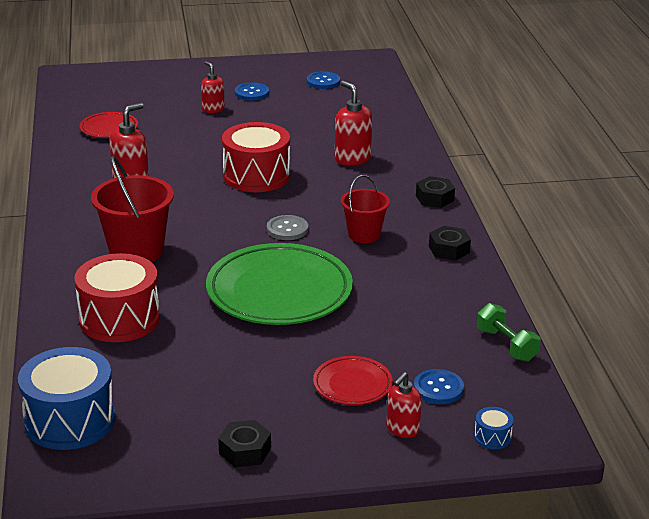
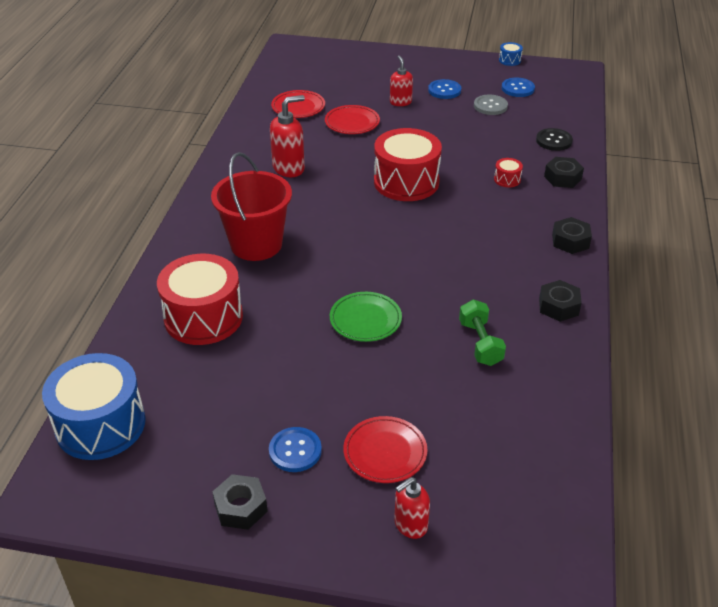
camera: 20 degrees right, 10 degrees up
green plate [206,243,353,325] -> green plate [330,292,402,342], size x0.49
grey button [267,215,308,240] -> grey button moved to [474,95,508,115]
red soap dispenser [335,81,372,166] -> red drum [494,158,523,187]
red bucket [341,175,390,243] -> none
blue button [414,369,464,404] -> blue button moved to [269,427,322,472]
blue drum [474,407,514,449] -> blue drum moved to [499,42,523,66]
green dumbbell [477,303,540,362] -> green dumbbell moved to [459,300,506,366]
none -> red plate [325,105,380,134]
none -> black button [536,128,573,151]
none -> black nut [544,157,584,188]

